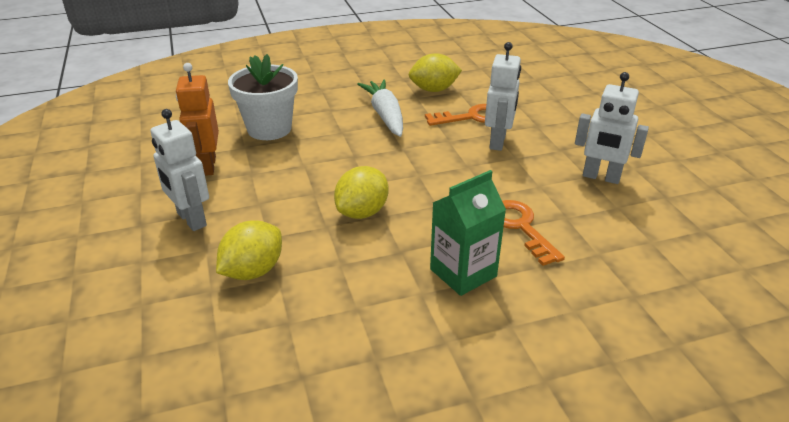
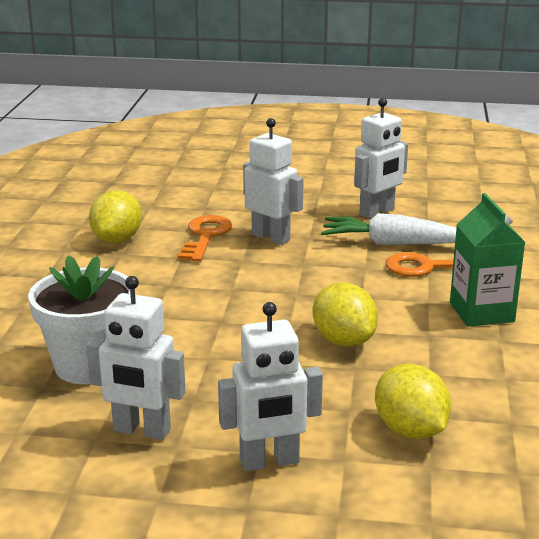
camera: 65 degrees left, 10 degrees down
orange robot [176,63,219,176] -> white robot [86,276,185,440]
white carrot [357,79,403,137] -> white carrot moved to [321,213,456,245]

